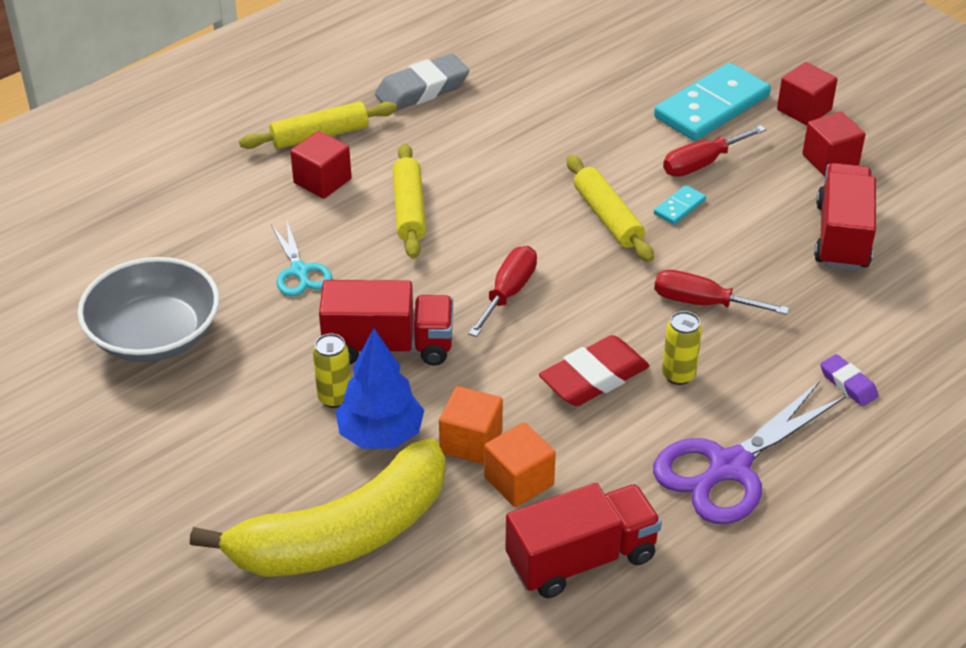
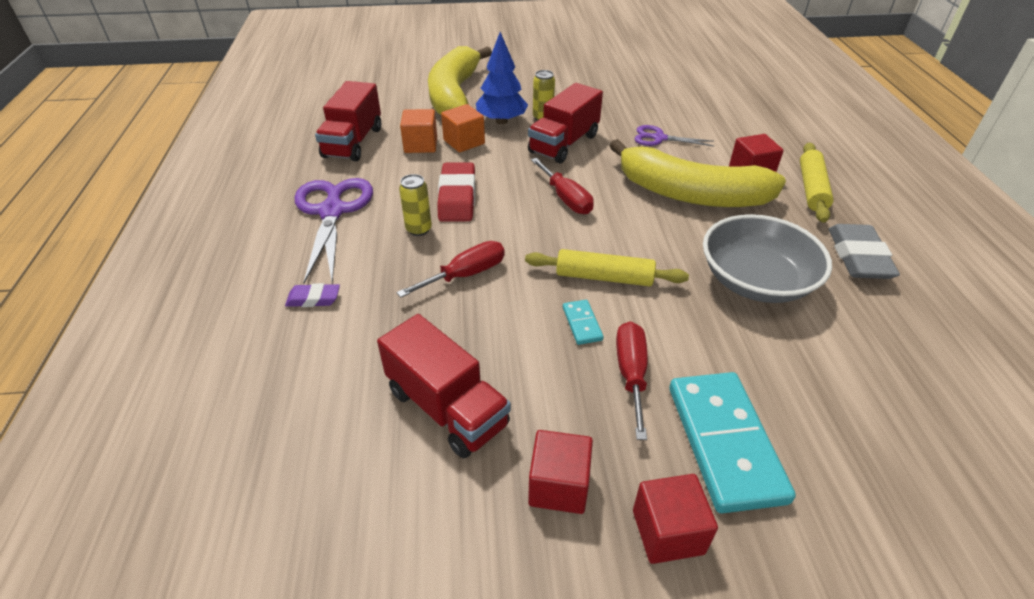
camera: 125 degrees right, 0 degrees up
grey bowl [77,257,219,362] -> grey bowl moved to [703,214,832,303]
turquoise scissors [271,222,332,296] -> purple scissors [634,125,714,146]
yellow rolling pin [393,143,426,259] -> yellow banana [610,139,786,207]

